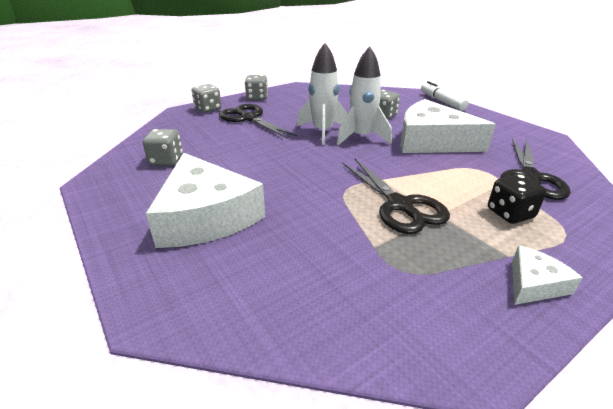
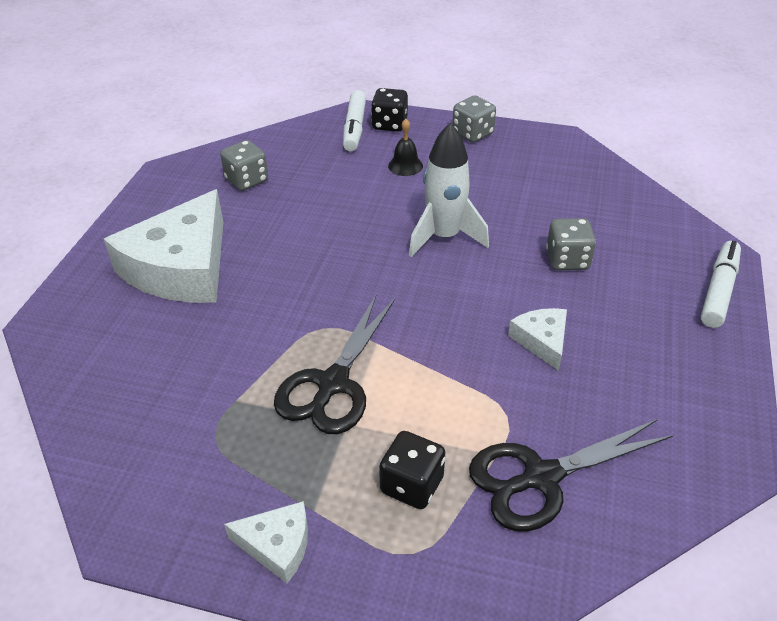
camera: 50 degrees right, 10 degrees up
grey dice [191,84,221,113] -> black dice [371,88,408,132]
black scissors [219,104,297,139] -> black bell [388,119,423,176]
white rocket [337,46,392,145] -> none
white cheese [400,99,496,153] -> white cheese [508,308,567,371], size x0.46
none -> white marker [343,90,366,152]

